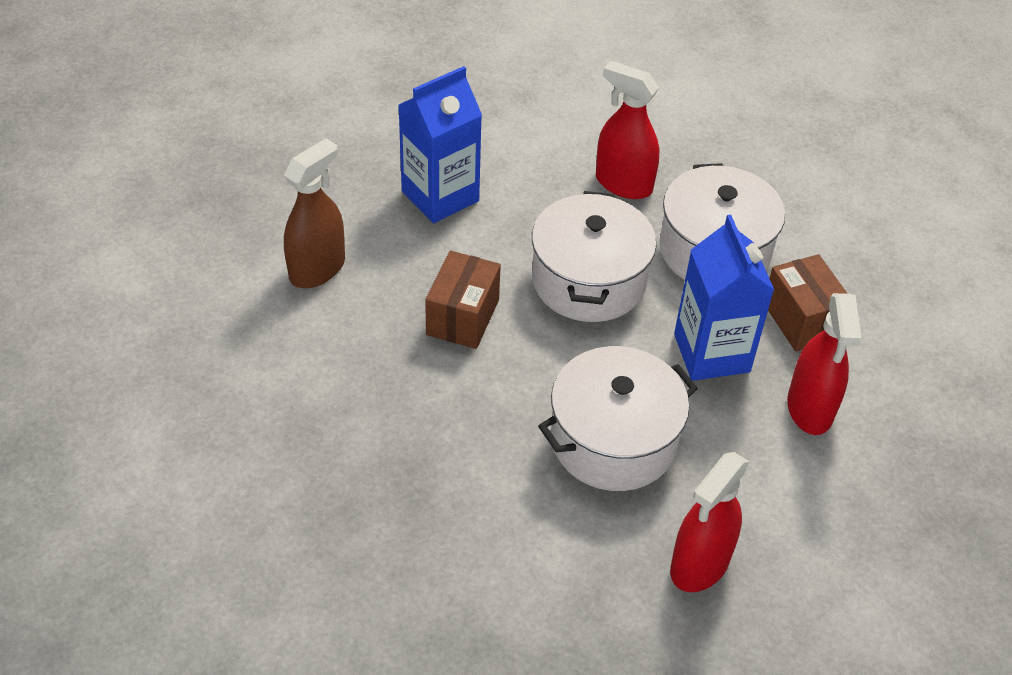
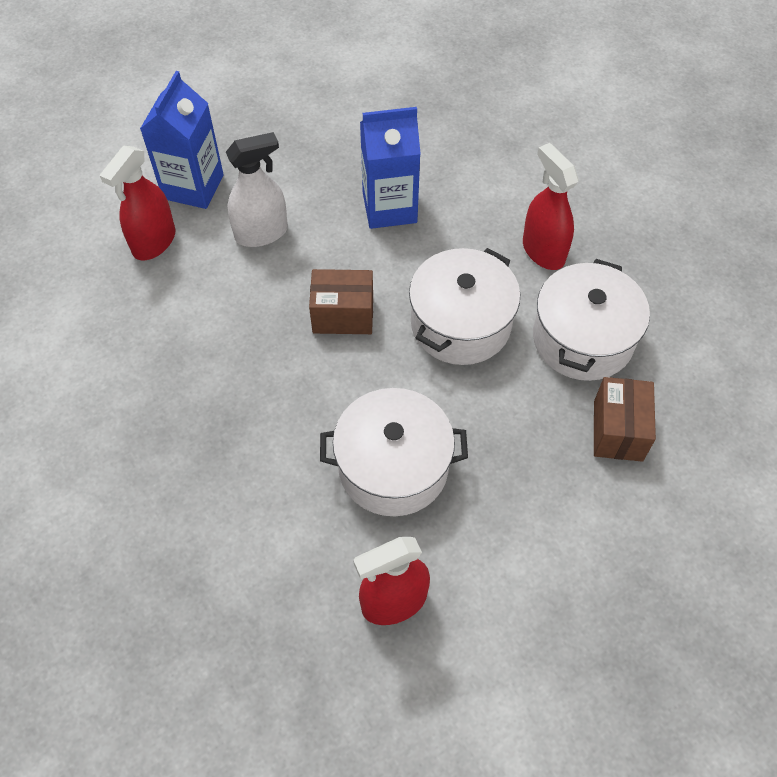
camera: 30 degrees right, 10 degrees up
brown spray bottle [284,138,345,288] -> white spray bottle [226,132,288,247]
brown box [425,251,501,349] -> brown box turned 45 degrees clockwise [309,269,373,334]
blue carton [674,215,774,381] -> blue carton moved to [140,71,224,209]
red spray bottle [787,293,862,435] -> red spray bottle moved to [100,146,175,260]

